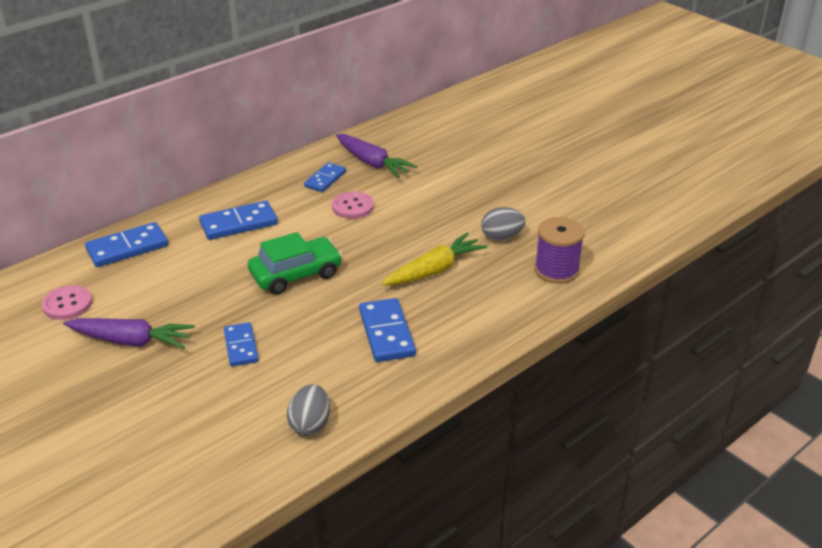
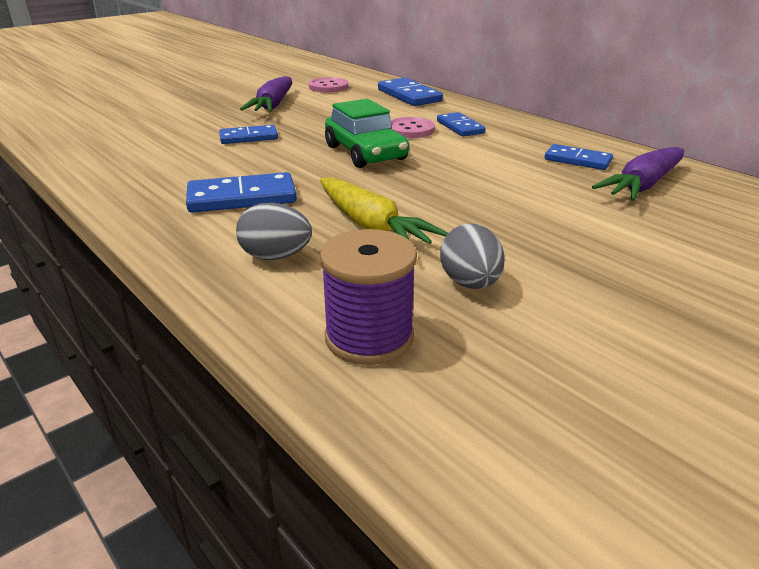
camera: 90 degrees right, 5 degrees down
blue domino [199,201,278,240] -> blue domino [437,112,486,137], size x0.67
grey egg [287,384,330,436] -> grey egg moved to [236,203,312,260]
pink button [332,191,374,219] -> pink button moved to [391,117,435,138]

